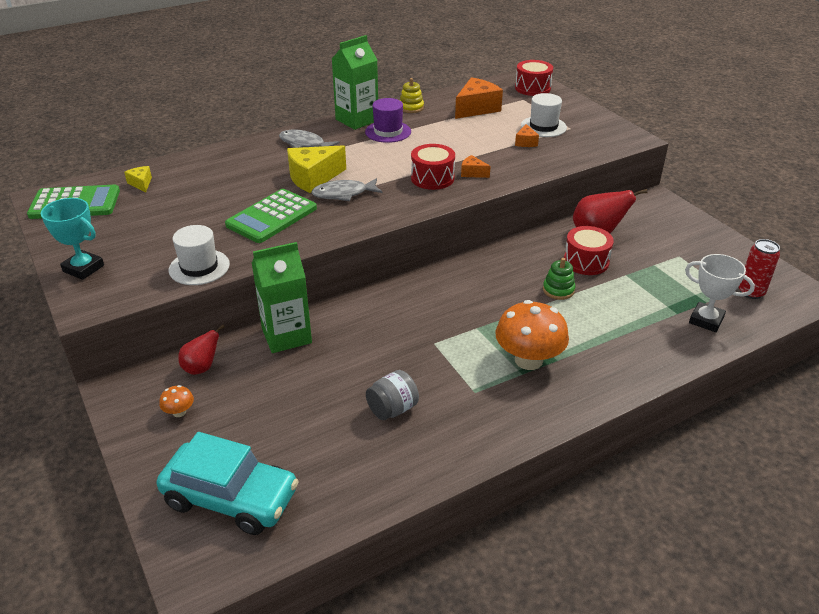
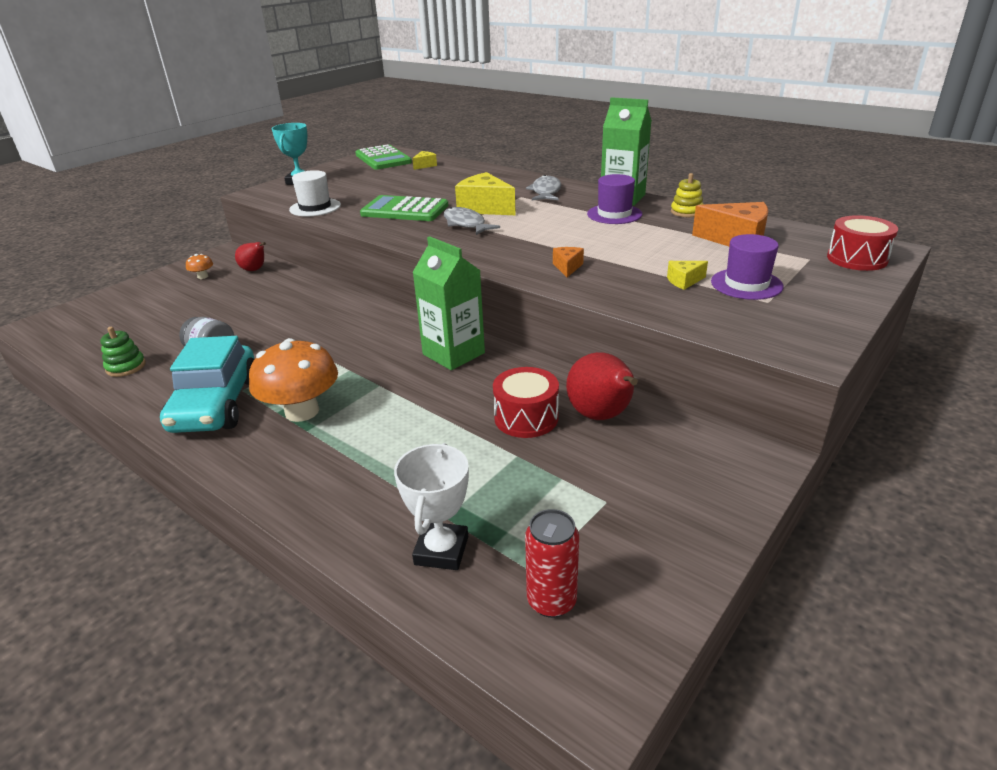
camera: 70 degrees right, 5 degrees down
turquoise car [157,432,299,535] -> turquoise car moved to [160,336,254,433]
green carton [252,242,312,353] -> green carton moved to [412,236,485,370]
red drum [411,144,455,190] -> none
orange cheese [515,124,539,147] -> yellow cheese [667,261,708,290]
white hat [521,93,567,137] -> purple hat [711,234,784,300]
green stacking toy [543,258,575,300] -> green stacking toy moved to [100,327,146,377]

